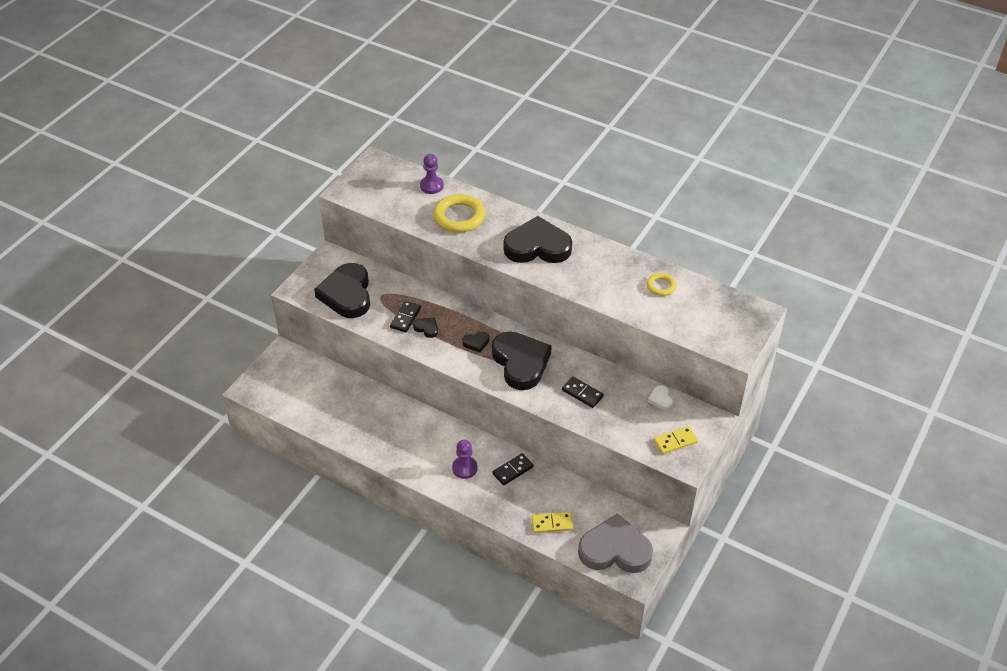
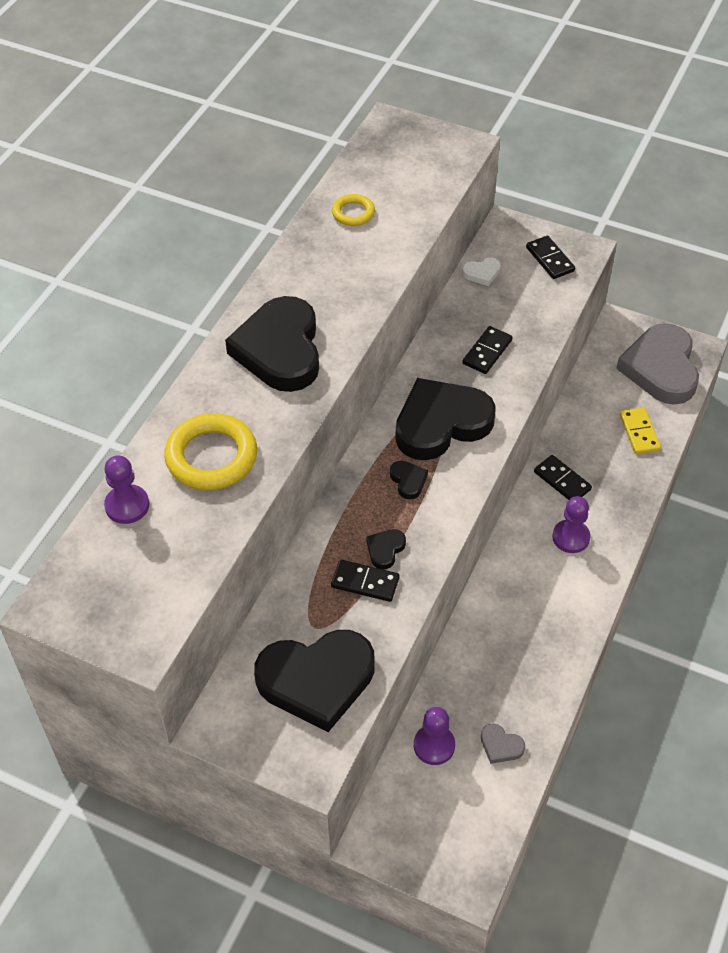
camera: 95 degrees left, 5 degrees up
yellow domino [653,426,698,454] -> black domino [526,236,575,279]
none -> purple pawn [414,707,455,765]
none -> grey heart [481,724,525,764]

